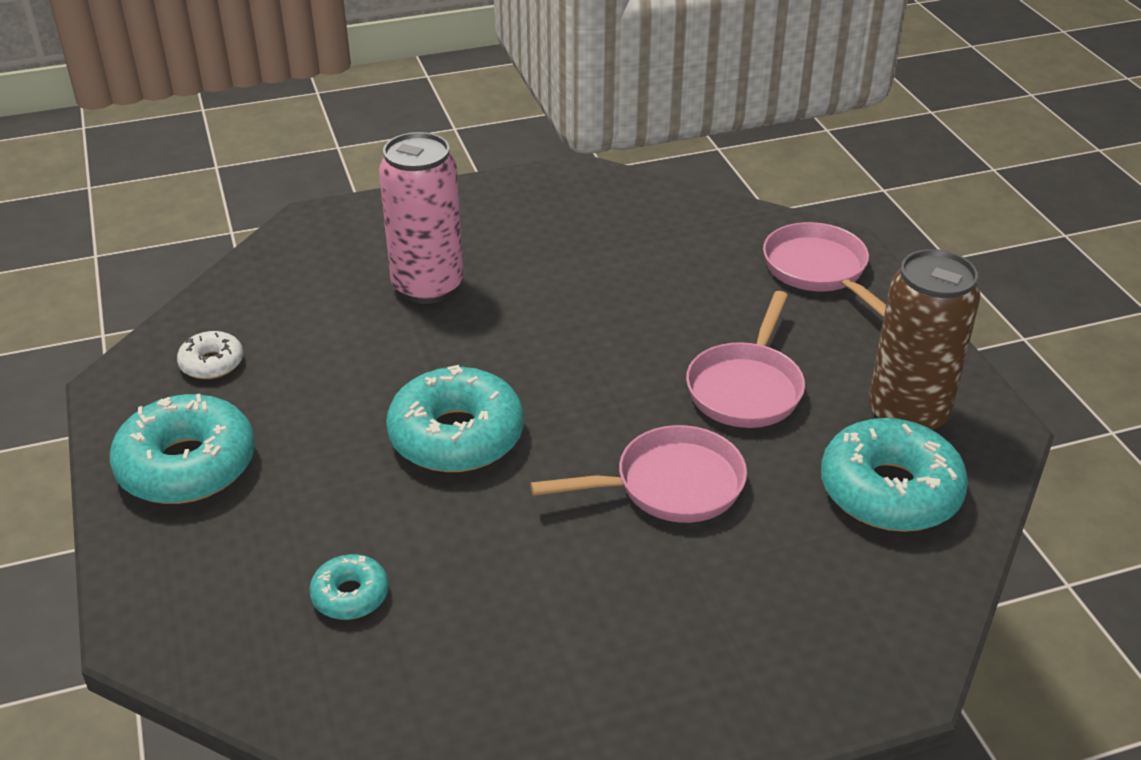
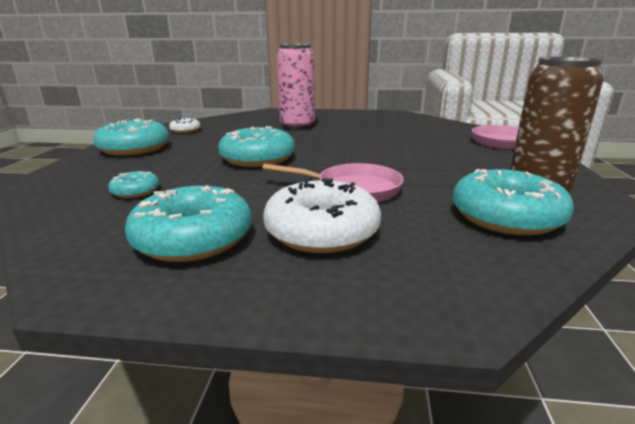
camera: 25 degrees right, 15 degrees down
pink pan [686,291,805,428] -> none
none -> turquoise donut [125,185,252,262]
none -> white donut [263,178,381,253]

